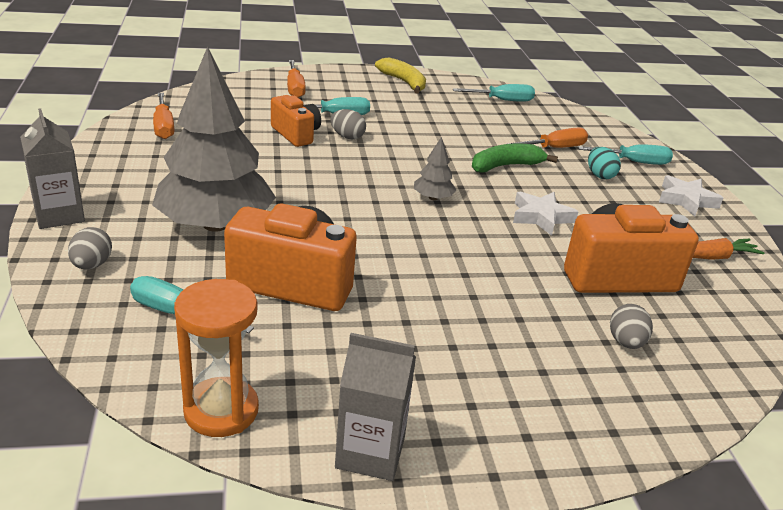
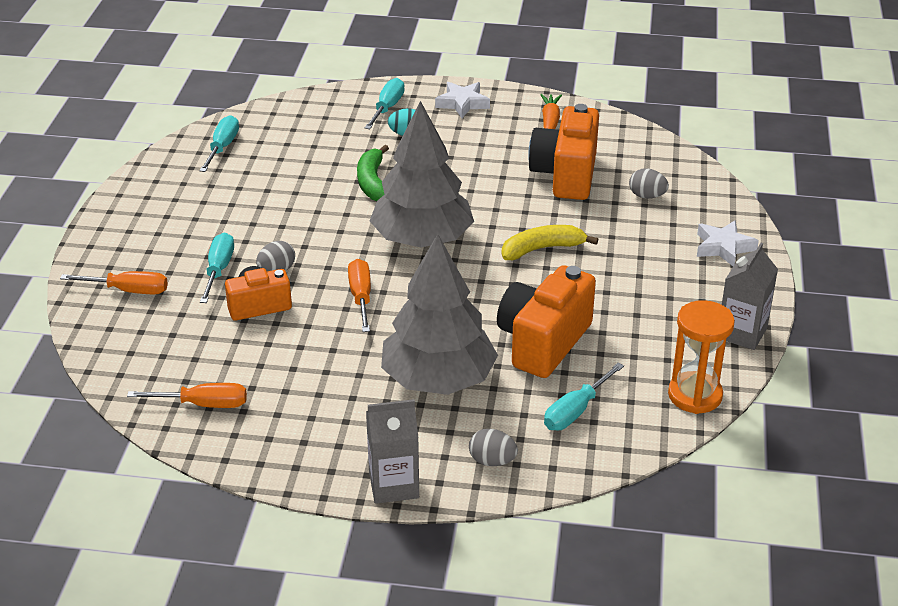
camera: 70 degrees left, 5 degrees up
yellow banana [375,57,426,94] -> yellow banana moved to [502,225,598,260]
grey tree [414,137,457,200] -> grey tree [370,101,474,248], size x2.46
orange screwdriver [508,127,588,148] -> orange screwdriver moved to [348,259,371,332]
white star [513,192,578,236] -> white star moved to [697,220,759,266]

